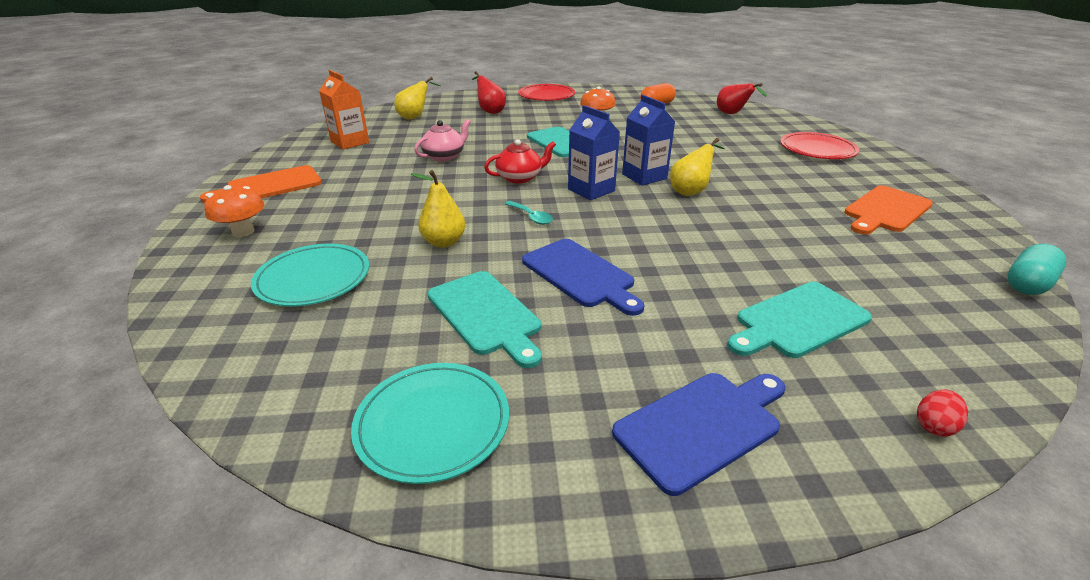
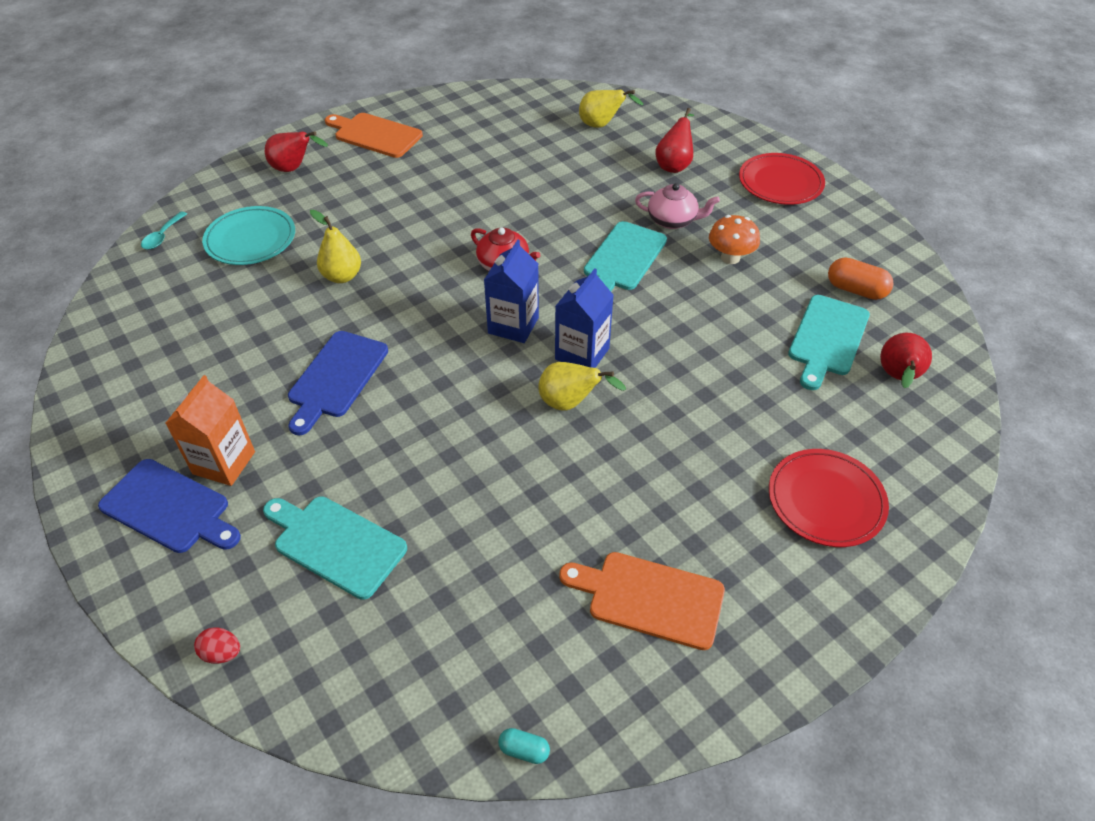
camera: 60 degrees right, 15 degrees up
orange mushroom [204,185,264,237] -> red pear [265,132,328,172]
orange carton [319,70,369,150] -> orange carton moved to [165,375,255,486]
turquoise plate [351,363,509,484] -> none
pink teapot [414,119,471,161] -> pink teapot moved to [635,183,720,229]
turquoise cutting board [428,271,542,368] -> turquoise cutting board moved to [788,295,870,390]
turquoise spoon [505,201,553,225] -> turquoise spoon moved to [141,211,187,250]
turquoise capsule [1008,244,1066,295] -> turquoise capsule [498,728,550,764], size x0.56

